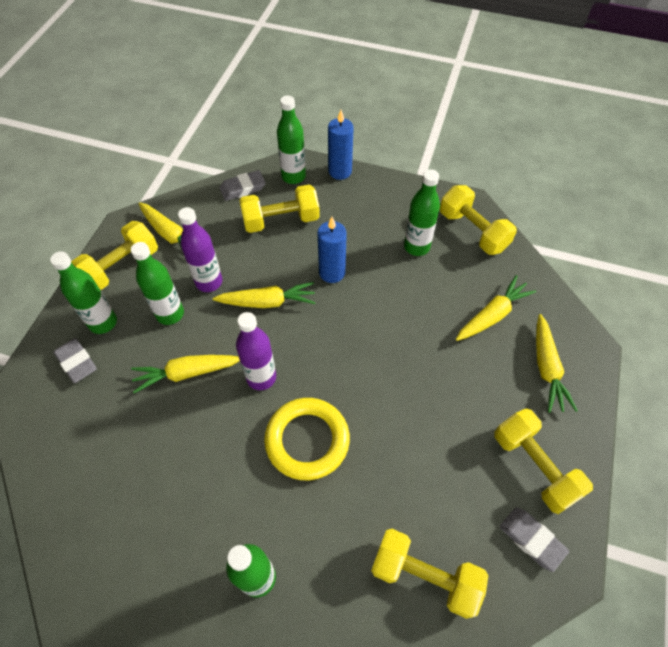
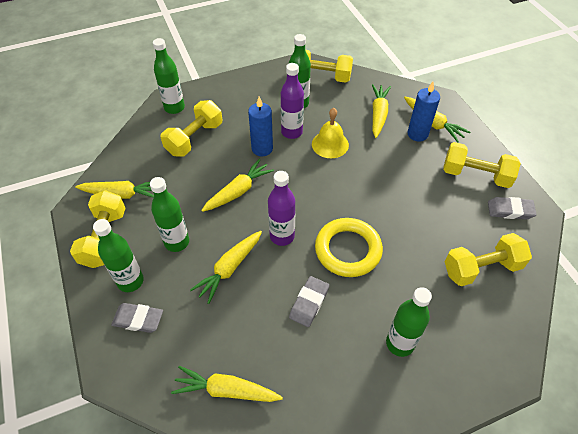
camera: 40 degrees left, 5 degrees down
purple bottle [178,207,222,292] -> purple bottle moved to [281,63,304,139]
grey eraser [220,170,266,201] -> grey eraser moved to [289,276,329,327]
blue candle [328,110,354,180] -> blue candle moved to [407,82,440,142]
none -> yellow carrot [171,366,283,402]
none -> yellow bell [312,108,349,158]

